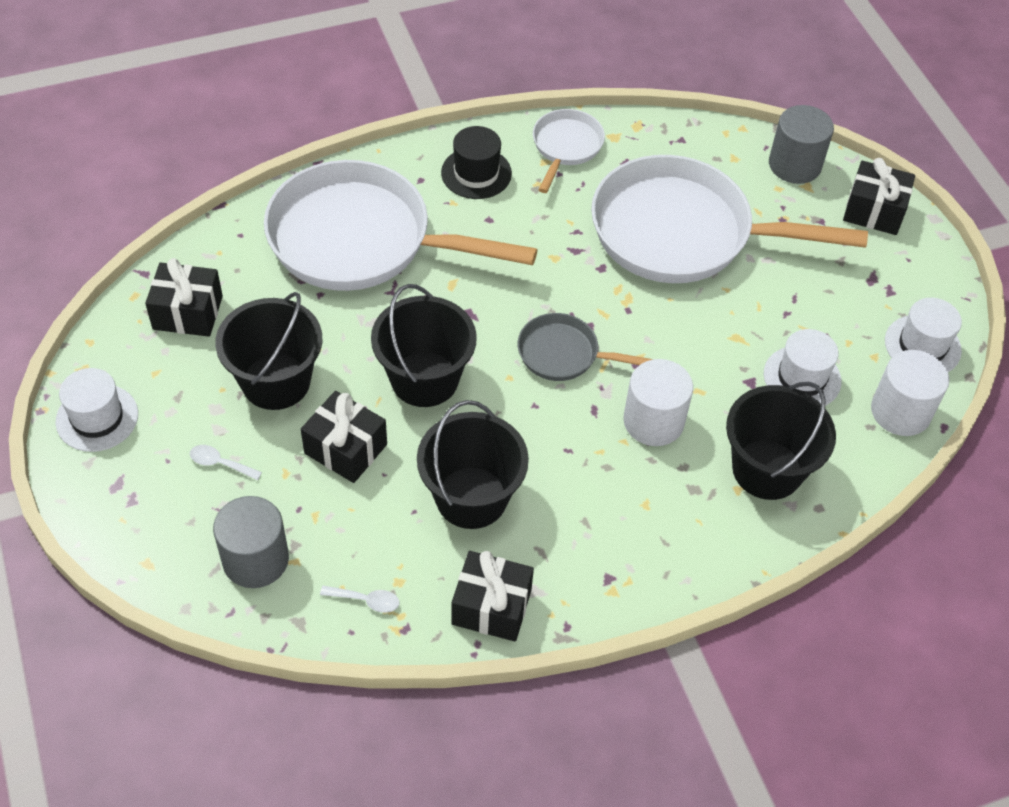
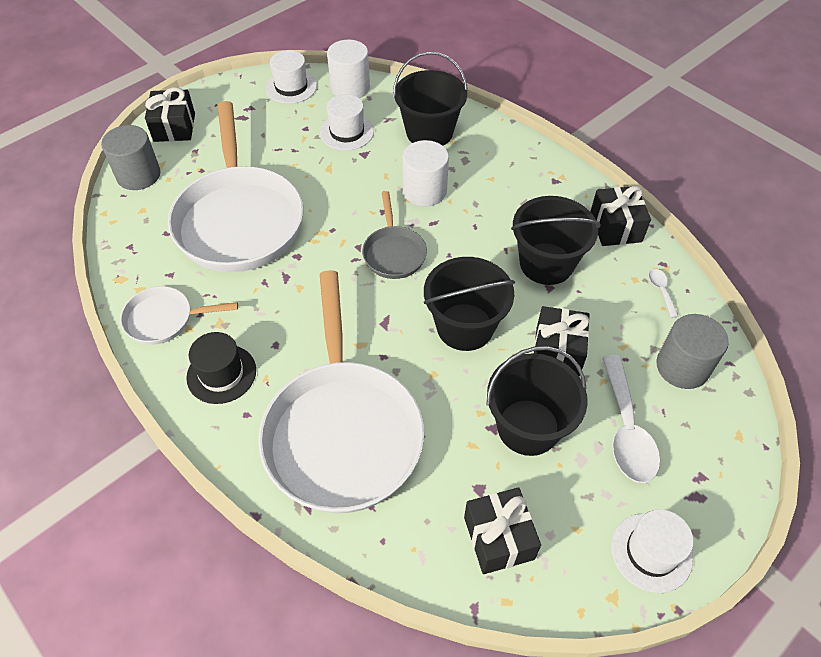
camera: 110 degrees left, 0 degrees up
white spoon [190,445,262,480] -> white spoon [602,355,660,483], size x2.19

